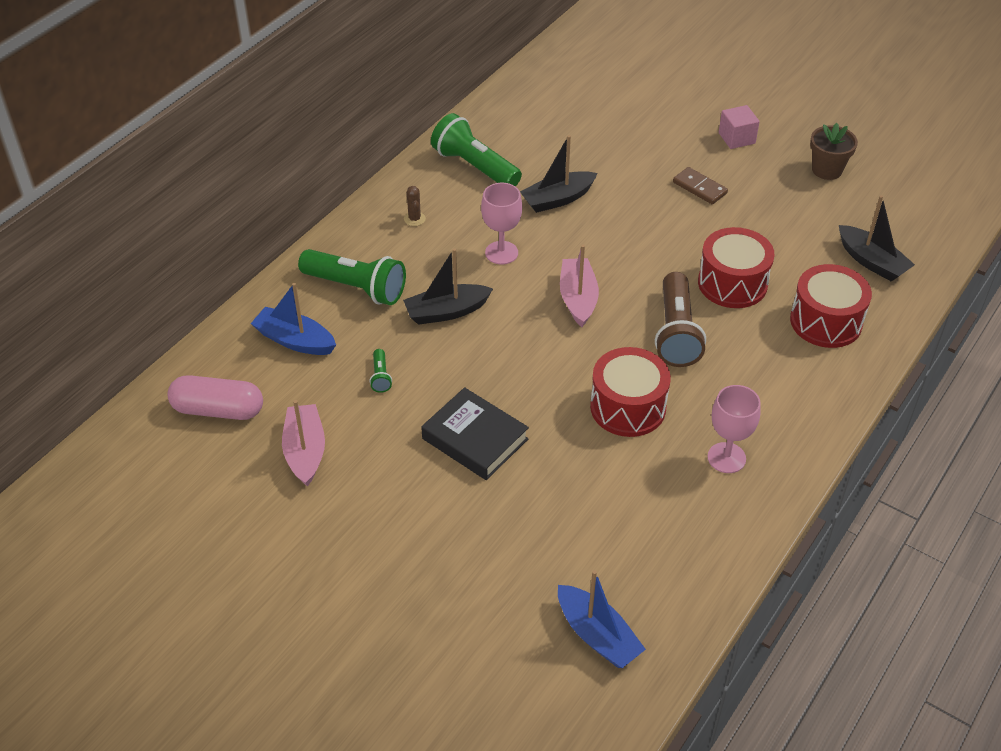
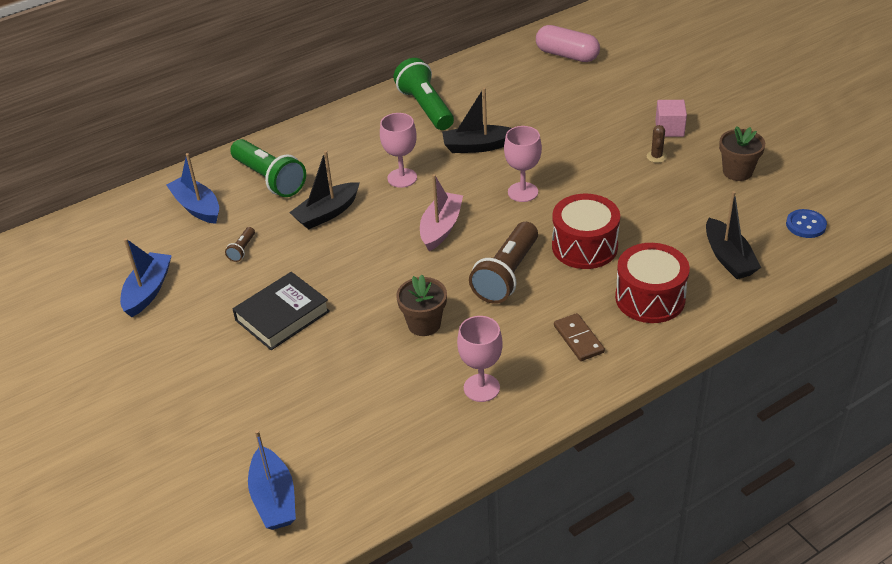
camera: 25 degrees right, 5 degrees down
pink capsule [167,375,263,420] -> pink capsule moved to [536,25,600,62]
pink boat [282,400,325,487] -> blue boat [120,238,172,317]
green flashlight [370,349,392,393] -> brown flashlight [225,227,255,262]
black boat [403,248,493,325] -> black boat turned 45 degrees counterclockwise [289,151,360,229]
brown cactus [404,186,426,226] -> brown cactus moved to [647,125,667,163]
black book [421,387,529,480] -> black book turned 75 degrees clockwise [233,272,330,350]
red drum [590,347,671,437] -> brown flower pot [396,274,447,336]
brown domino [673,167,728,204] -> brown domino moved to [554,313,605,361]
none -> pink goblet [504,126,542,202]
none -> blue button [786,209,827,238]

